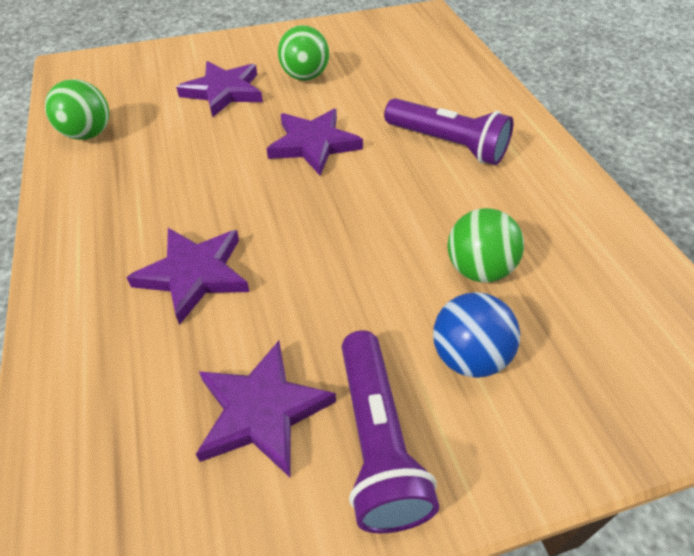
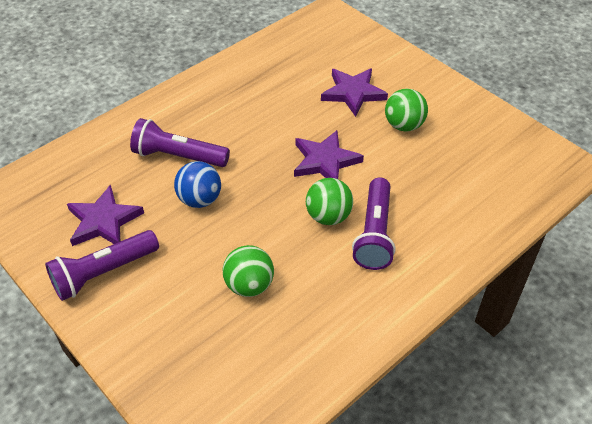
camera: 65 degrees right, 0 degrees up
green ball [45,79,109,140] -> green ball moved to [306,178,353,225]
purple star [126,228,249,325] -> purple flashlight [130,118,230,167]
blue ball [433,292,520,378] -> blue ball moved to [174,161,221,208]

